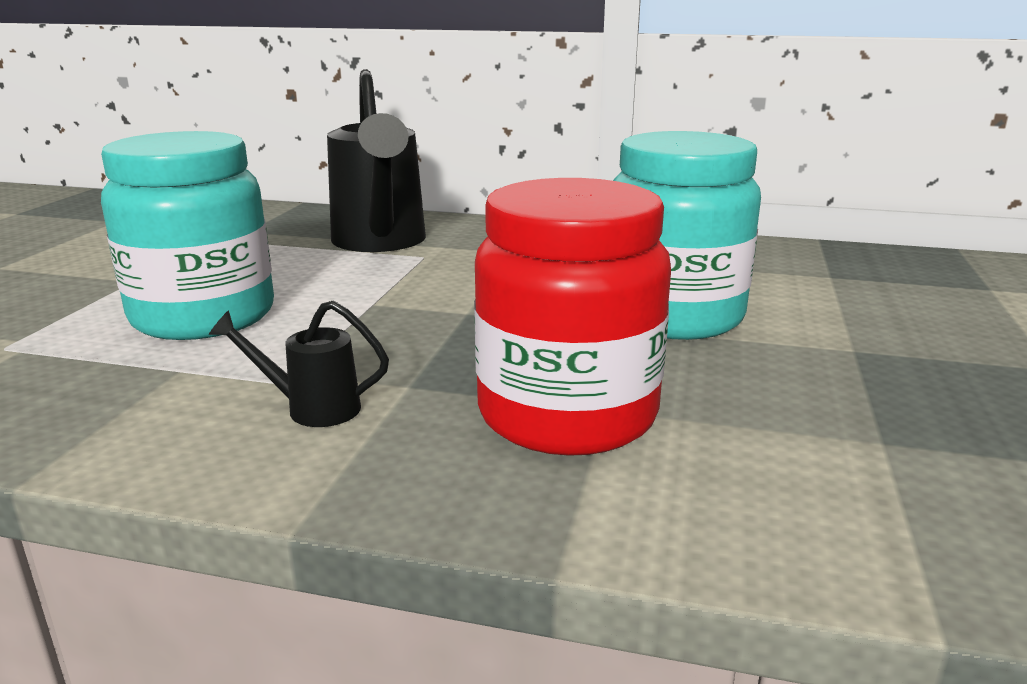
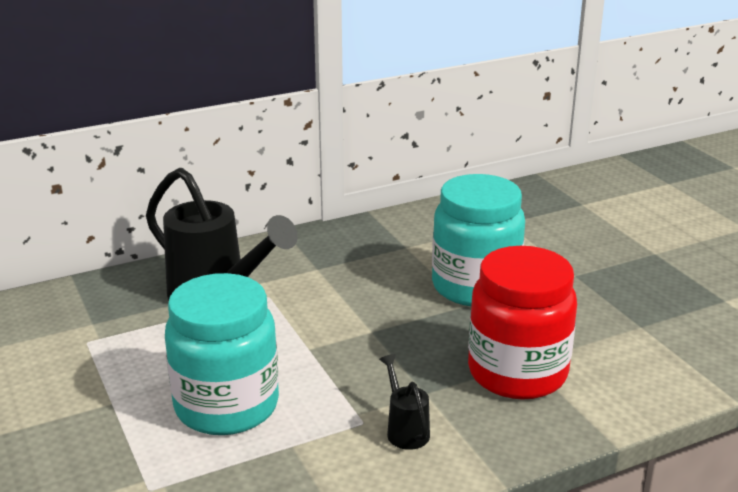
camera: 40 degrees left, 5 degrees up
black watering can [209,300,389,427] -> black watering can turned 105 degrees clockwise [379,354,430,450]

